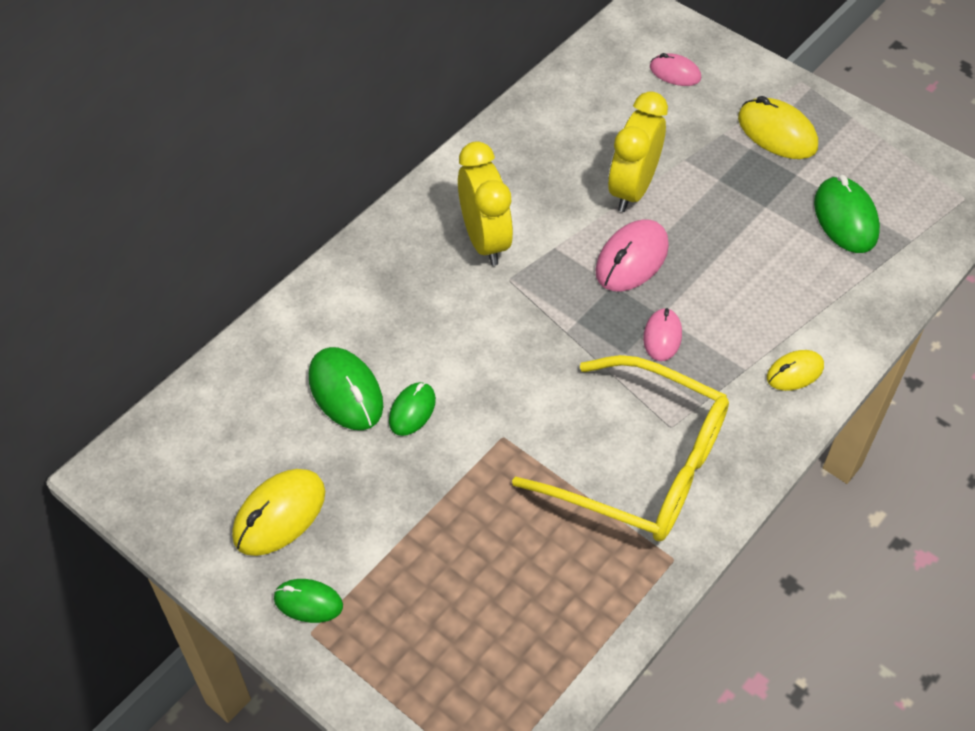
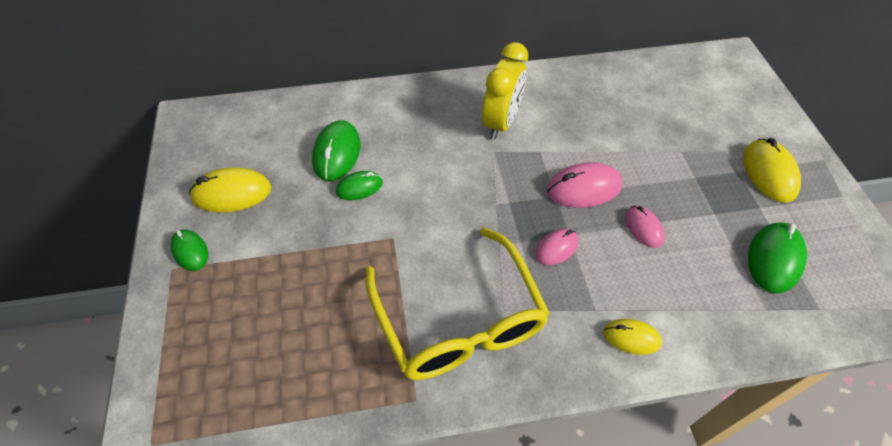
camera: 40 degrees right, 0 degrees up
yellow clock [608,91,668,212] -> none
pink mouse [650,53,701,86] -> pink mouse moved to [625,206,665,248]

